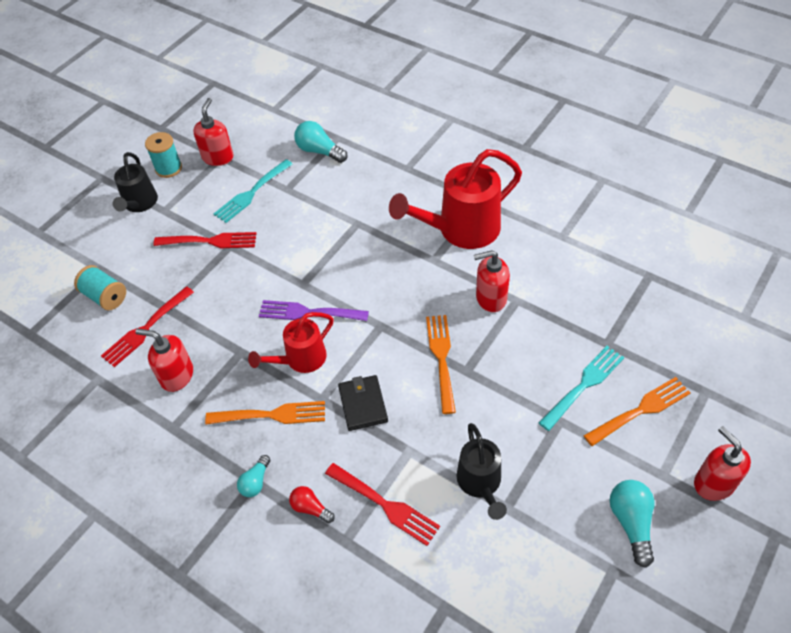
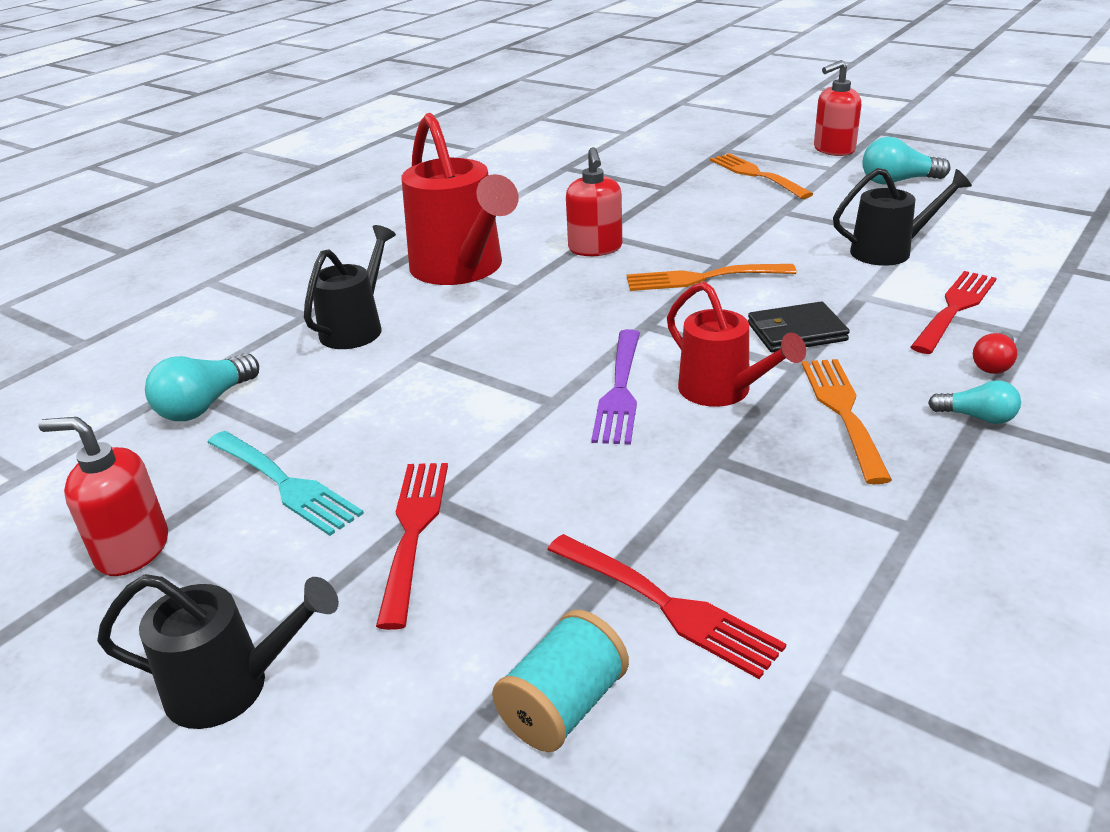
camera: 90 degrees left, 20 degrees down
red soap dispenser [135,328,193,392] -> none
turquoise spool [145,132,182,178] -> none
turquoise fork [538,346,624,431] -> none
none -> black watering can [304,225,396,349]

